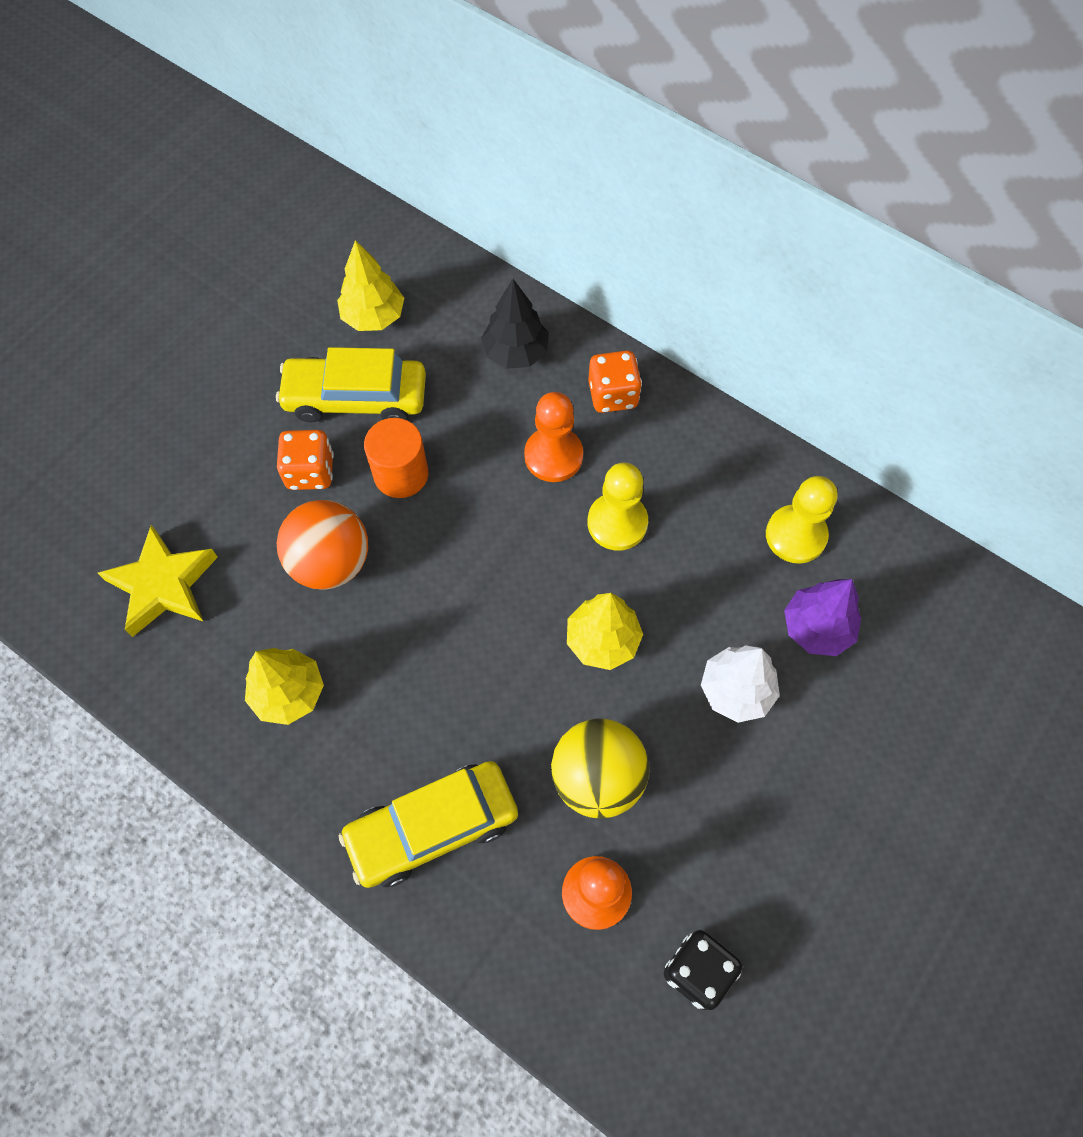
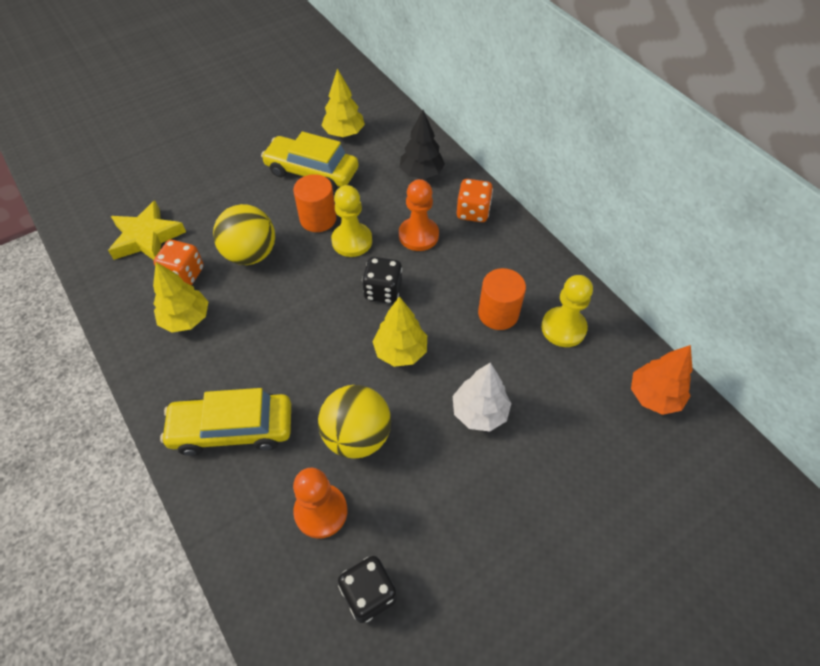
camera: 20 degrees right, 10 degrees down
orange dice [277,430,334,490] -> orange dice moved to [154,240,204,285]
orange ball [277,500,368,590] -> yellow ball [213,204,275,265]
yellow pawn [588,462,648,551] -> yellow pawn moved to [331,185,372,257]
purple tree [784,579,861,656] -> none
none -> black dice [362,257,402,304]
none -> orange cylinder [478,268,526,330]
none -> orange tree [631,345,693,415]

